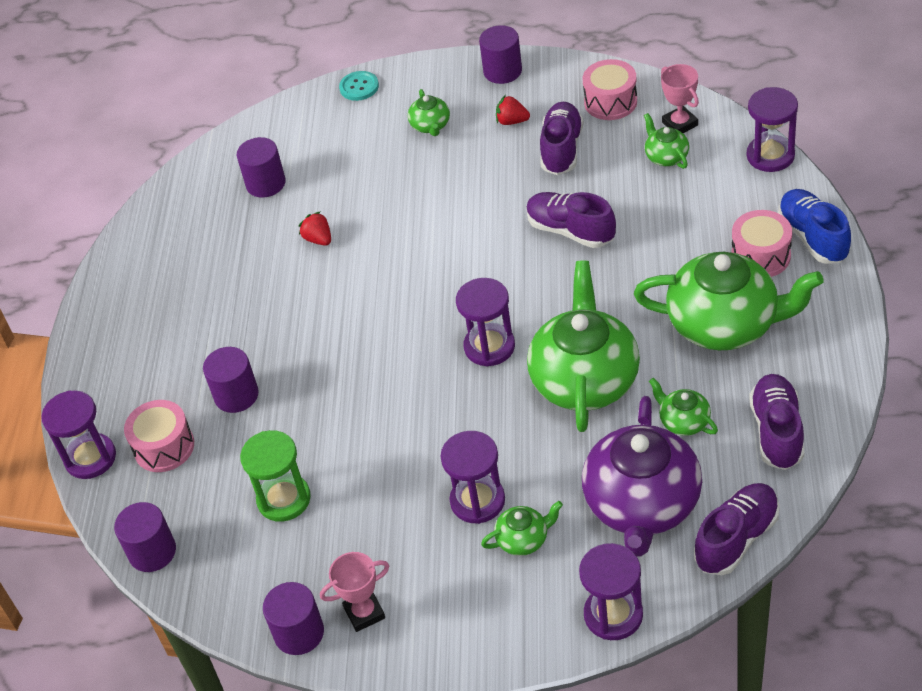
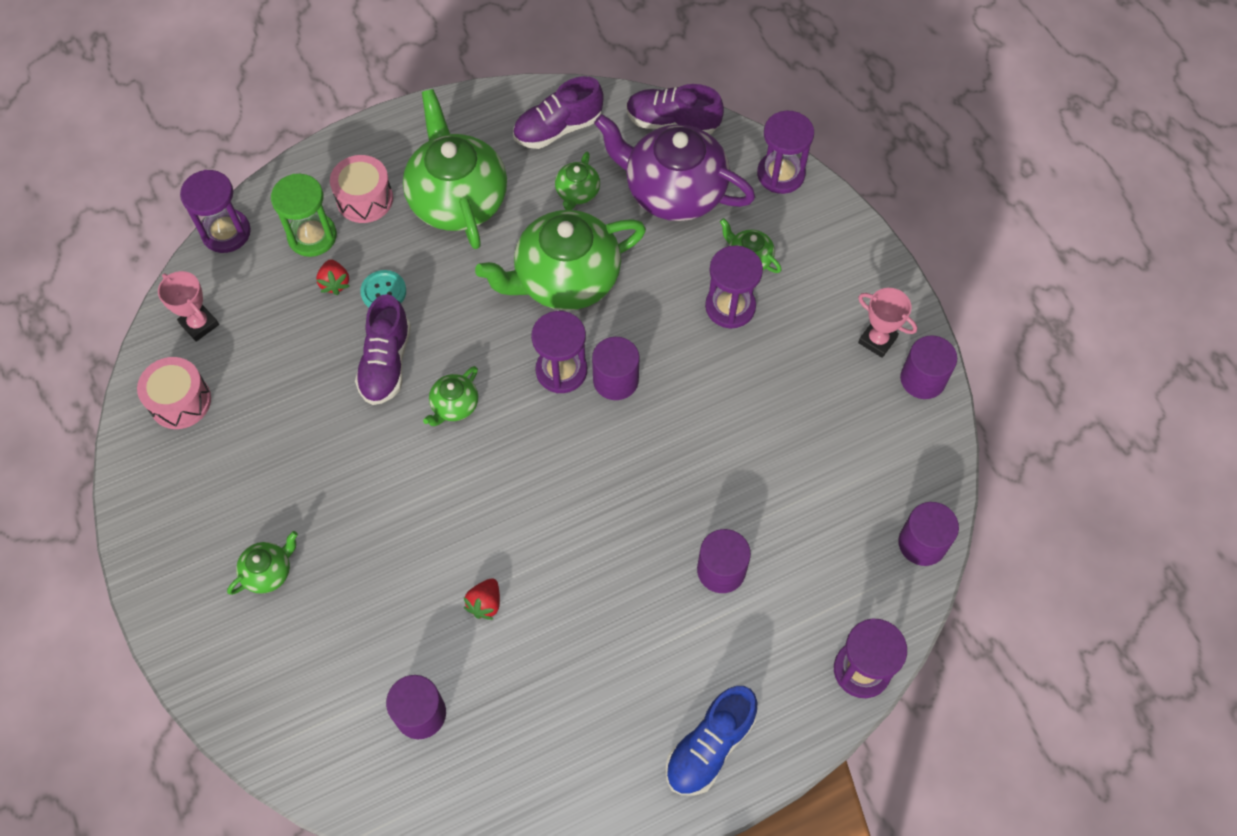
camera: 125 degrees left, 15 degrees up
pink drum [124,400,194,472] -> none
green hourglass [240,430,311,522] -> green hourglass moved to [271,174,337,257]
turquoise button [339,71,379,101] -> turquoise button moved to [360,270,406,307]
purple cylinder [479,25,522,84] -> purple cylinder moved to [592,337,640,400]
red strawberry [496,95,530,125] -> red strawberry moved to [316,259,350,295]
purple shoe [540,102,583,175] -> none
purple teapot [582,396,702,557] -> purple teapot turned 135 degrees counterclockwise [594,114,755,221]
green teapot [644,113,689,169] -> green teapot moved to [423,366,478,426]
pink trophy [661,64,699,133] -> pink trophy turned 75 degrees counterclockwise [158,271,219,342]
blue shoe [778,189,851,264] -> blue shoe moved to [665,686,757,796]

